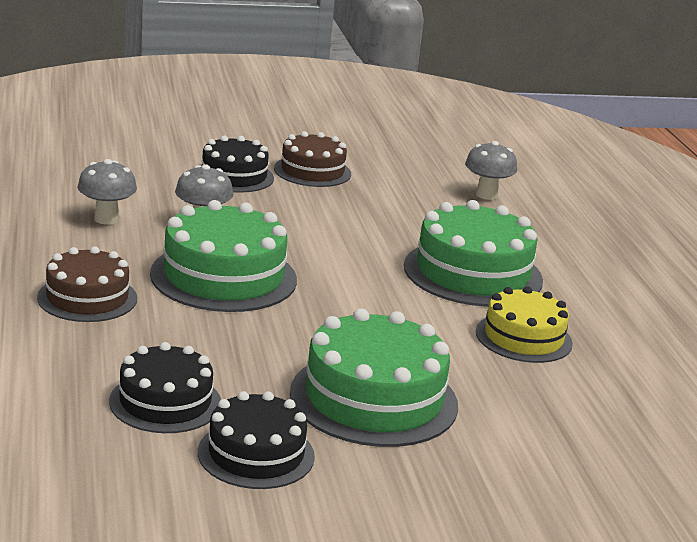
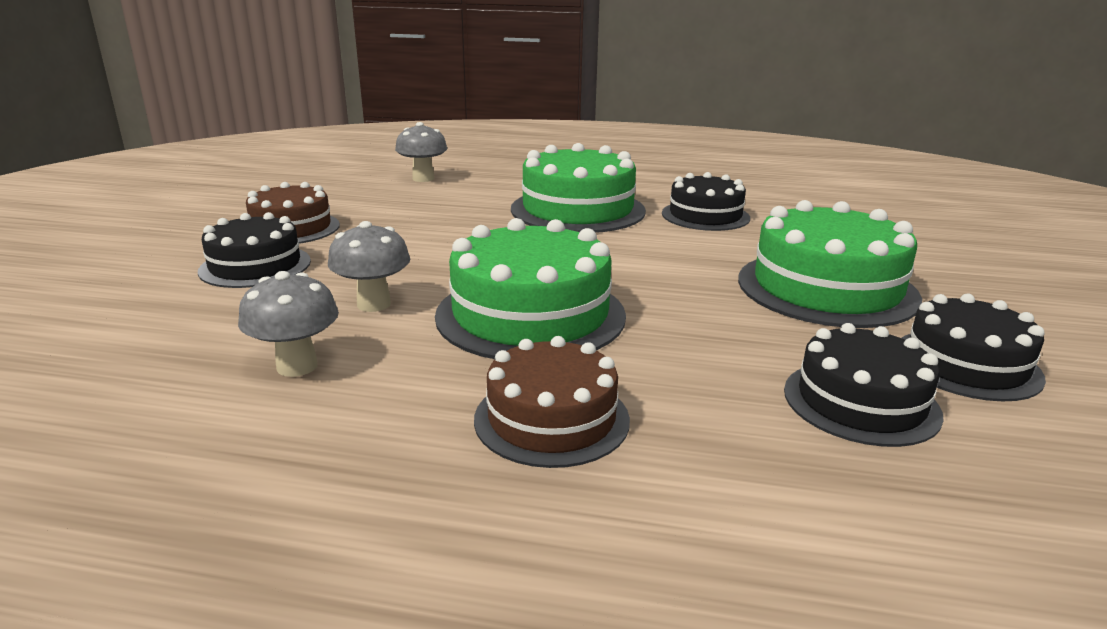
camera: 65 degrees left, 0 degrees up
yellow cake [476,286,573,363] -> black cake [662,172,750,231]

